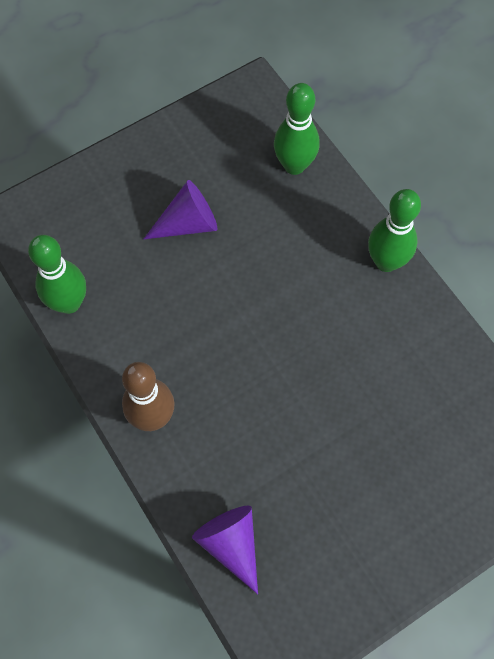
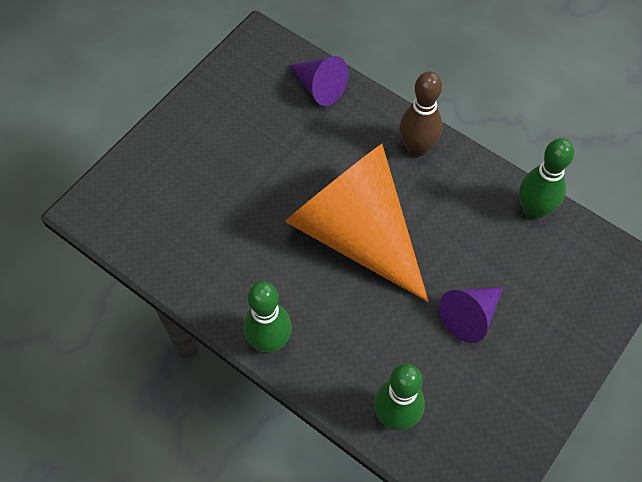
camera: 160 degrees right, 5 degrees down
none -> orange cone [285,144,429,302]

